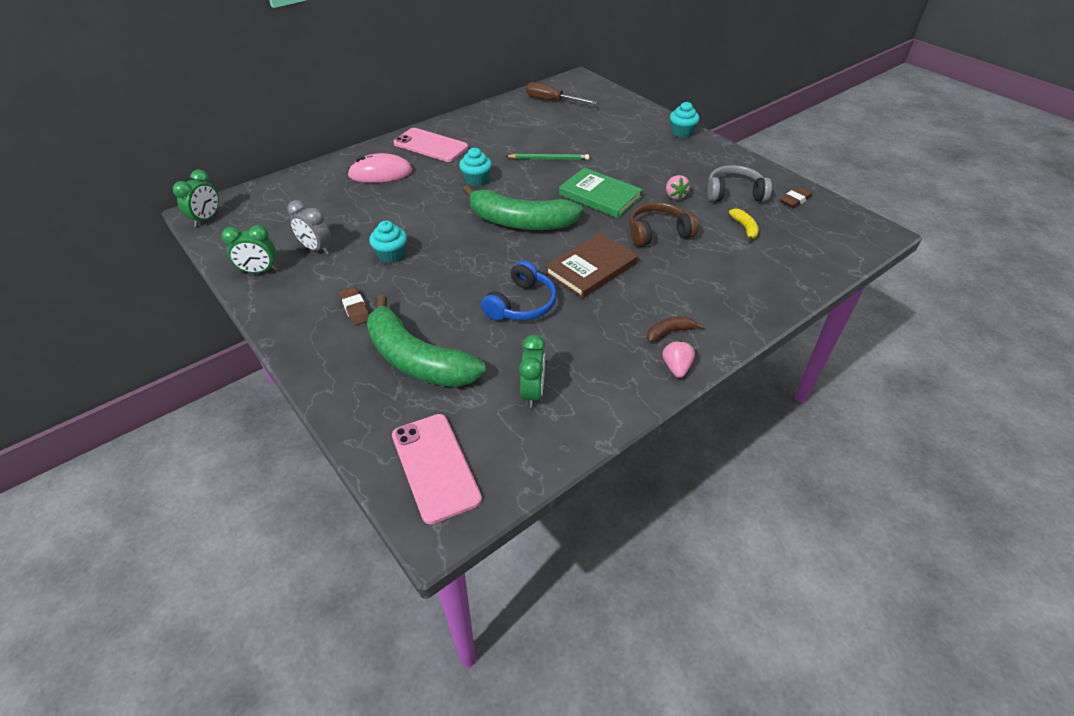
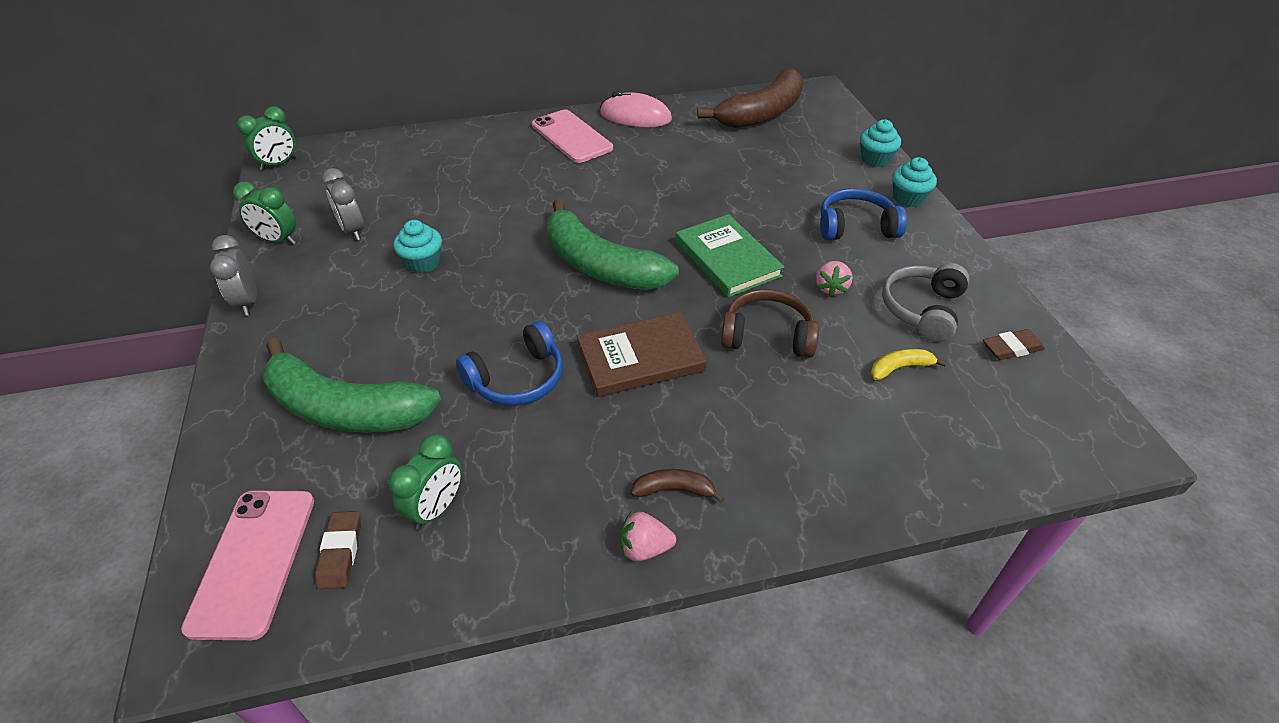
camera: 25 degrees right, 0 degrees up
brown eraser [339,287,369,326] -> brown eraser moved to [315,511,361,589]
pink mouse [347,153,413,183] -> pink mouse moved to [600,91,672,127]
green banana [367,295,486,387] -> green banana turned 45 degrees counterclockwise [263,338,441,433]
turquoise cupcake [459,148,492,186] -> turquoise cupcake moved to [860,119,901,167]
green pencil [506,154,589,160] -> none
brown screwdriver [526,82,597,104] -> brown banana [697,68,804,128]
pink strawberry [663,340,695,378] -> pink strawberry turned 120 degrees counterclockwise [620,512,676,561]
grey headphones [707,165,772,202] -> grey headphones turned 90 degrees counterclockwise [882,263,970,342]
yellow banana [729,209,759,242] -> yellow banana turned 120 degrees counterclockwise [871,349,947,381]
none -> grey clock [210,235,257,316]
none -> blue headphones [820,188,907,240]

